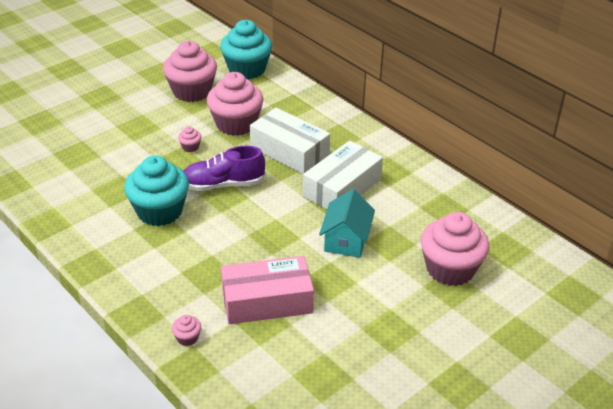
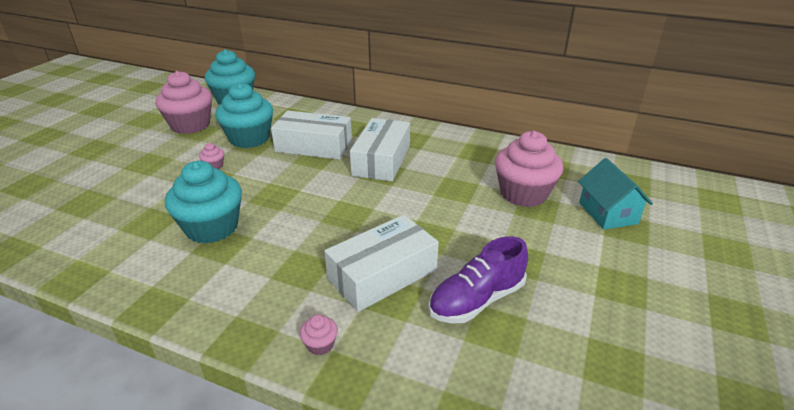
camera: 25 degrees left, 5 degrees down
purple shoe [183,146,266,191] -> purple shoe moved to [428,236,528,323]
pink cupcake [207,72,263,136] -> turquoise cupcake [215,82,273,148]
pink box [221,256,314,324] -> white box [324,215,439,312]
turquoise house [319,189,375,258] -> turquoise house moved to [578,158,653,230]

